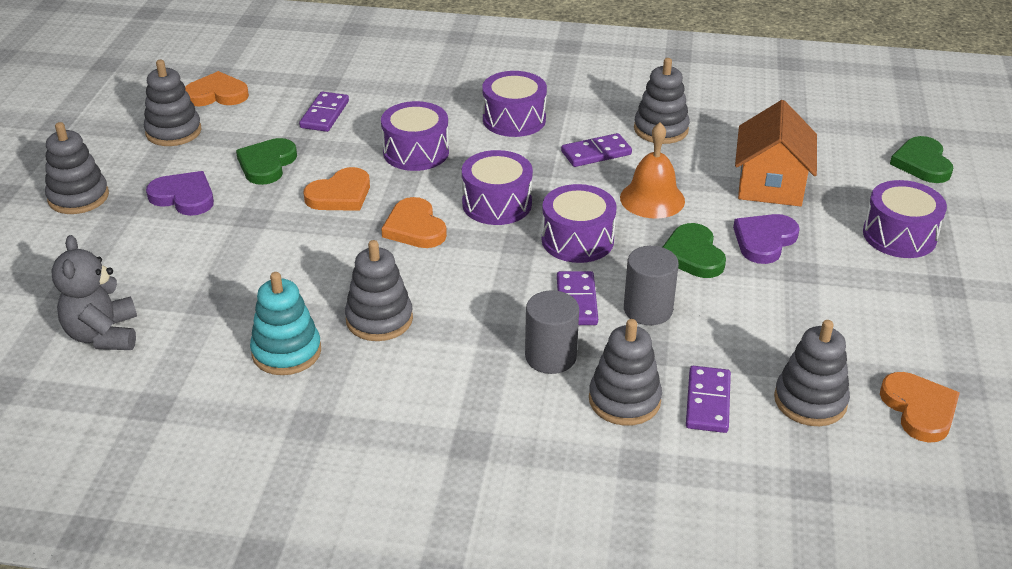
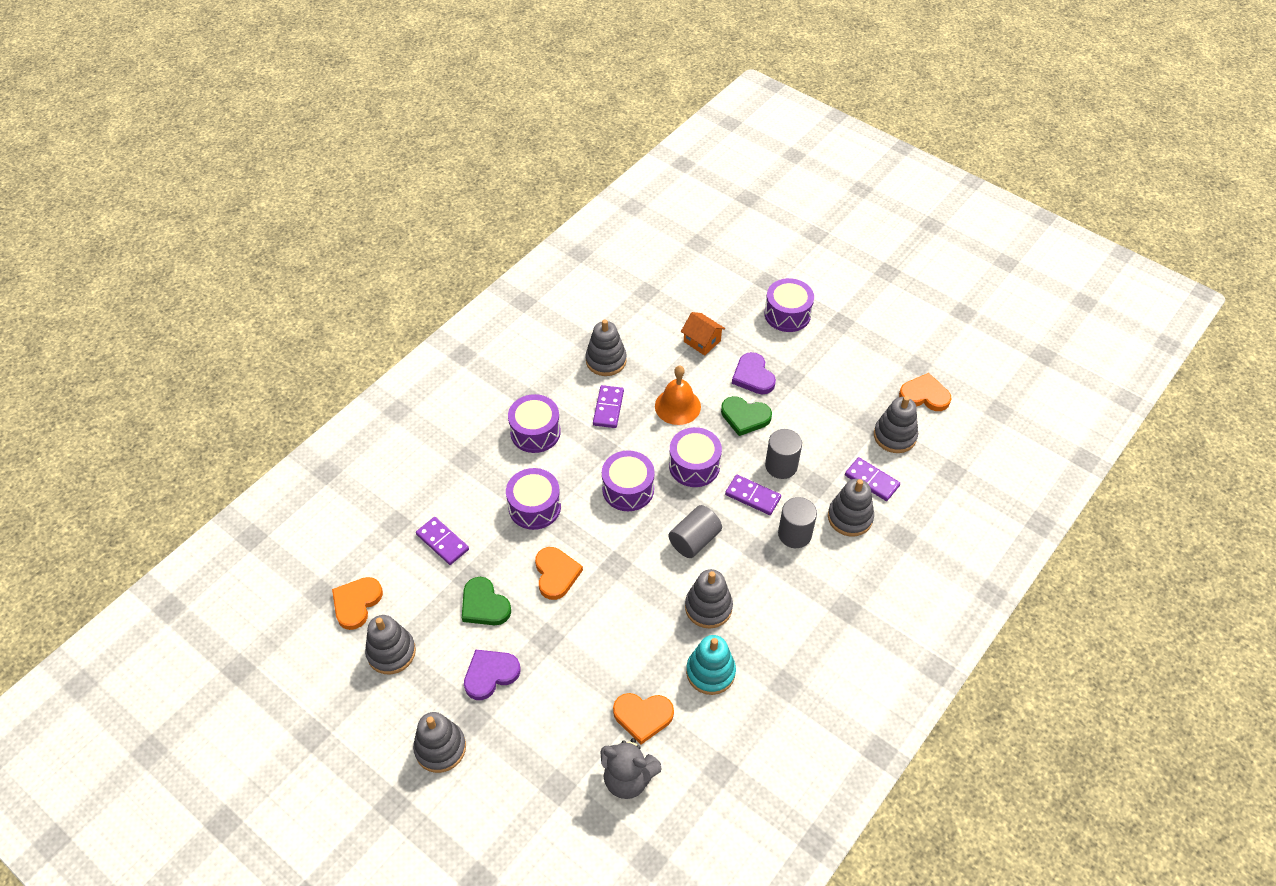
camera: 60 degrees left, 15 degrees up
orange heart [381,197,447,248] -> orange heart moved to [613,693,674,745]
orange house [735,100,817,206] -> orange house [681,312,725,355], size x0.60
green heart [890,136,953,183] -> none
none -> grey cylinder [668,505,722,558]

